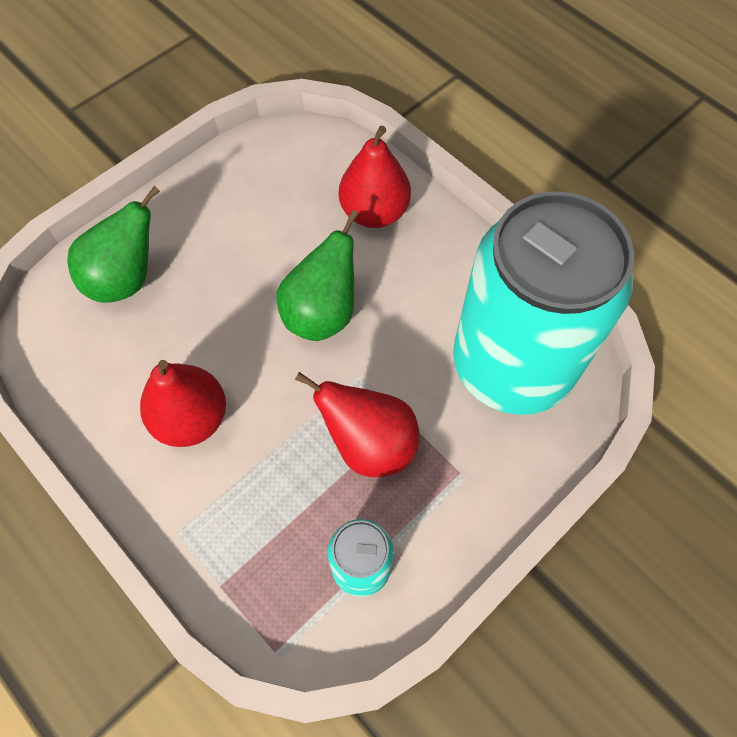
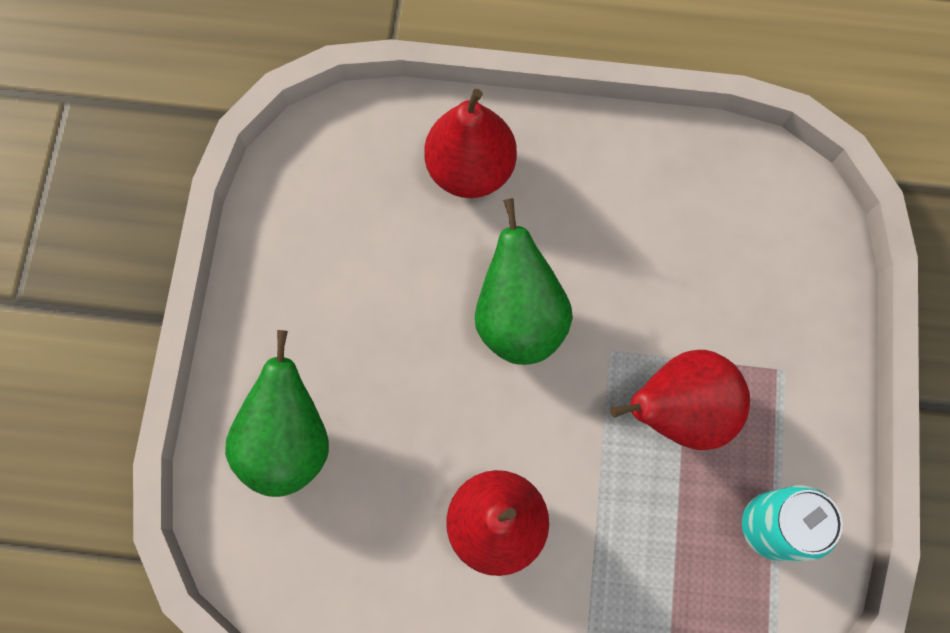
camera: 40 degrees left, 10 degrees up
turquoise can [453,192,634,415] -> none

